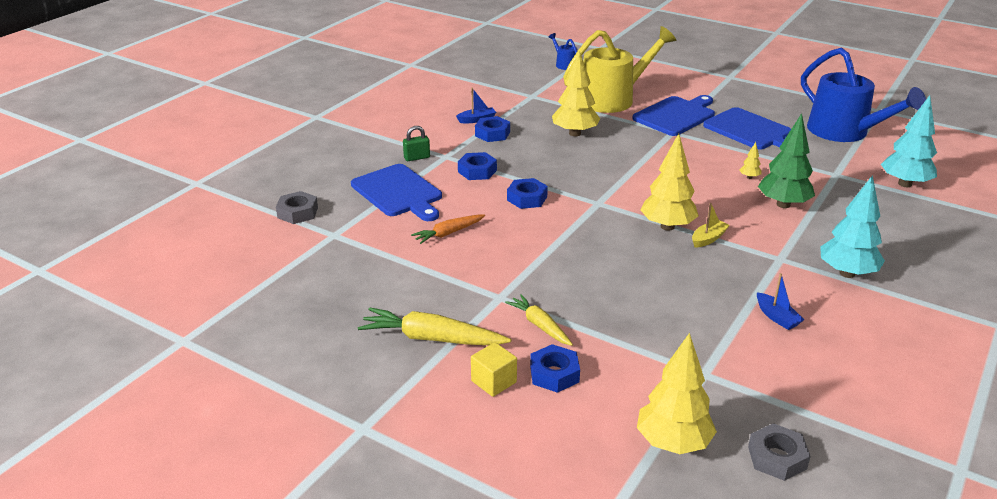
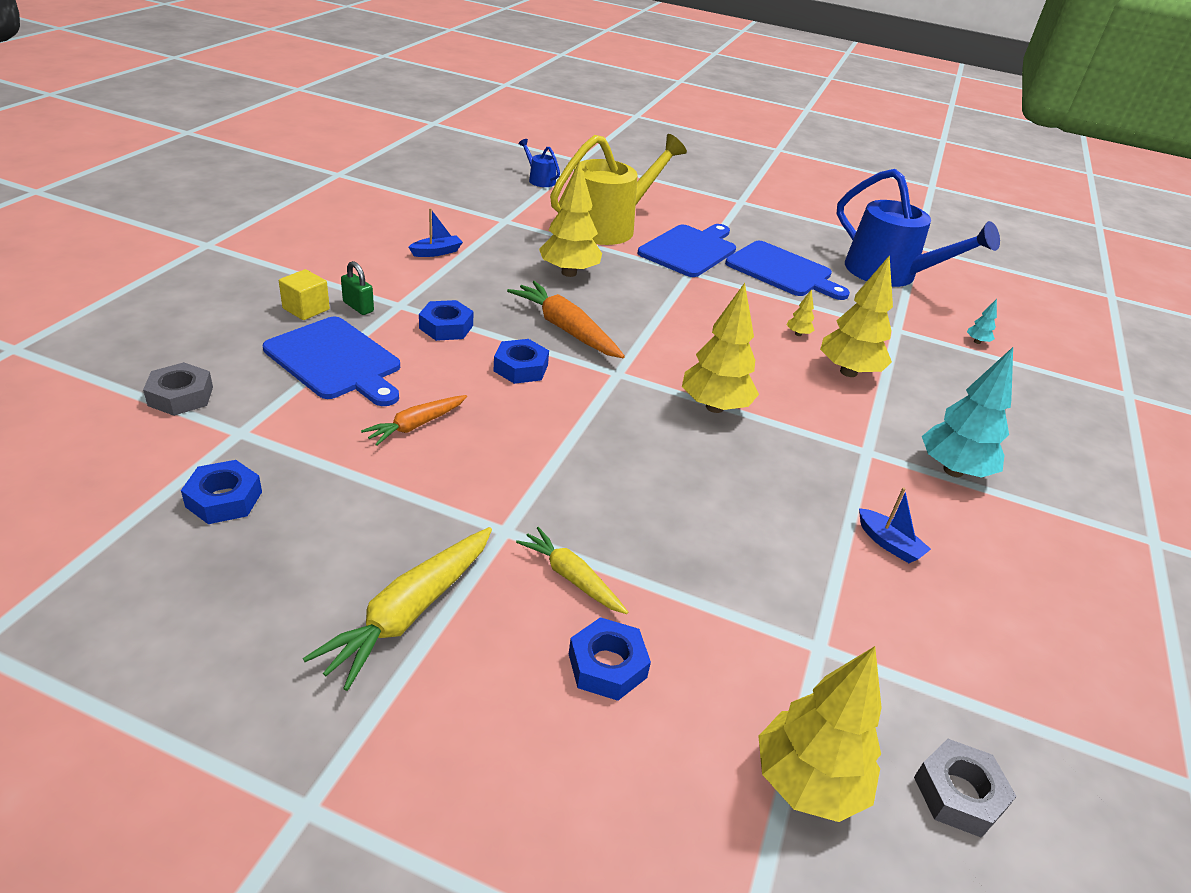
camera: 15 degrees left, 5 degrees up
yellow carrot [358,307,511,345] -> yellow carrot turned 60 degrees counterclockwise [303,527,492,691]
green padlock [403,126,430,161] -> green padlock turned 75 degrees clockwise [341,261,374,315]
yellow cube [471,342,517,397] -> yellow cube moved to [279,269,330,320]
blue nut [475,116,510,142] -> blue nut moved to [181,460,262,524]
yellow boat [692,203,730,248] -> none
green tree [758,113,815,208] -> yellow tree [820,255,893,377]
turquoise tree [881,95,937,187] -> turquoise tree [967,299,997,344], size x0.42
none -> orange carrot [507,281,625,358]

